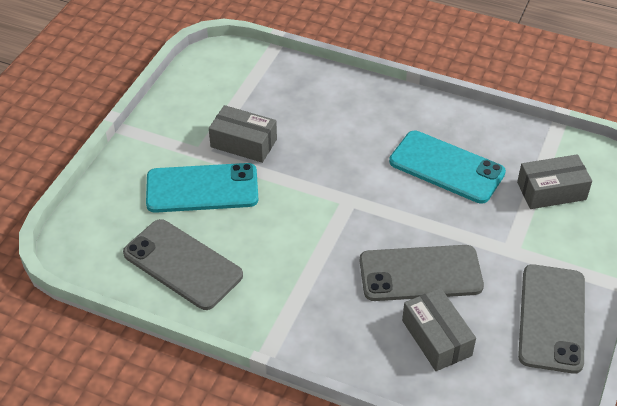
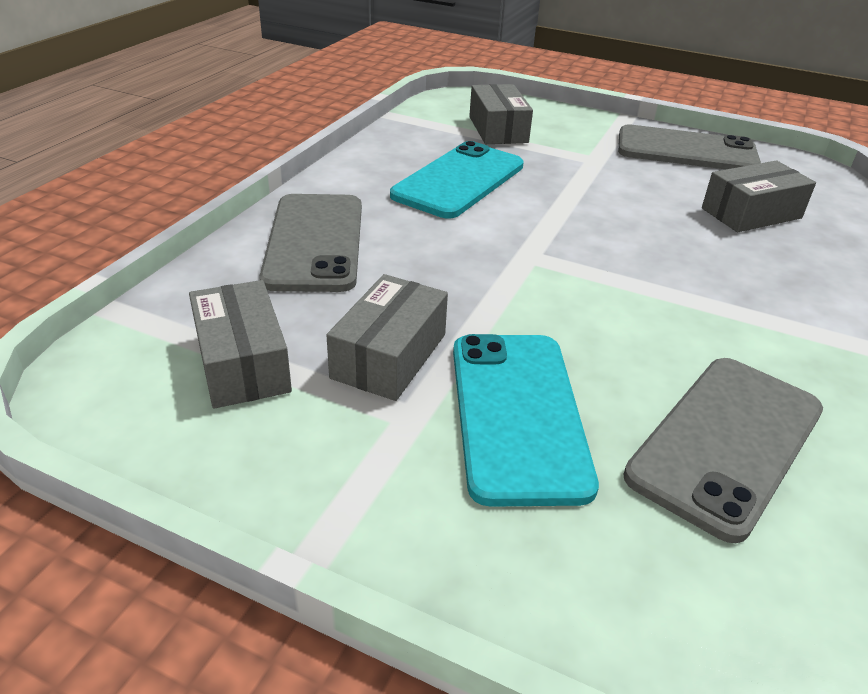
camera: 90 degrees left, 10 degrees down
grey phone [360,245,484,301] -> grey phone moved to [260,194,362,292]
none -> grey box [189,280,292,409]

